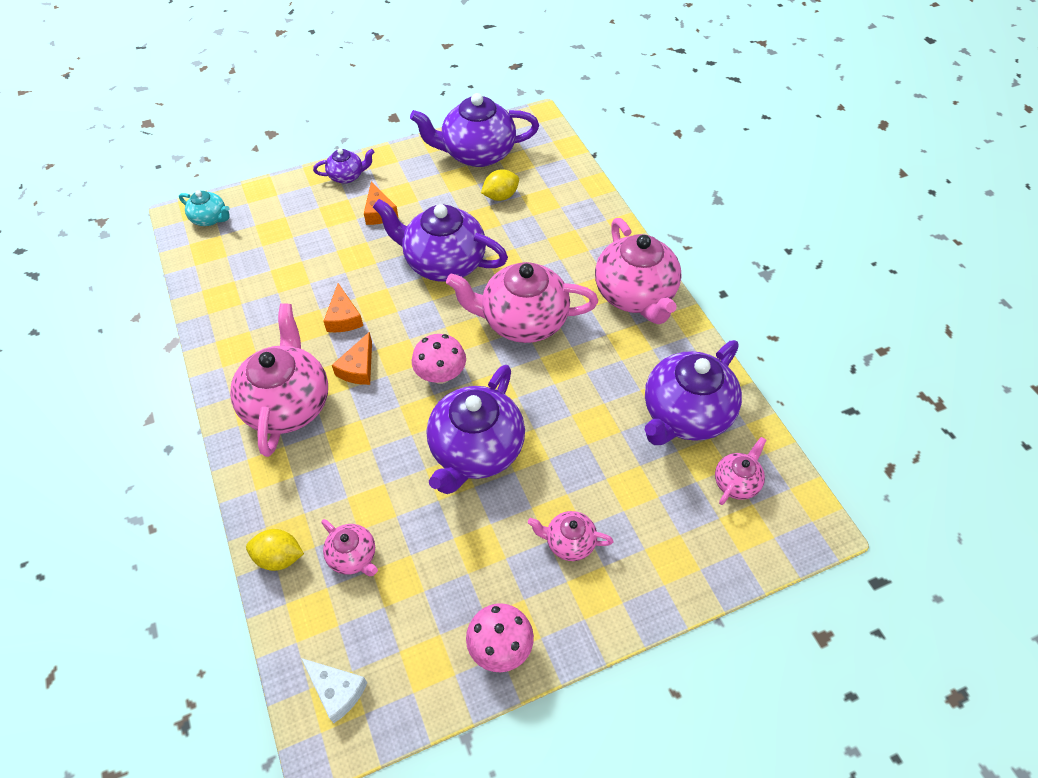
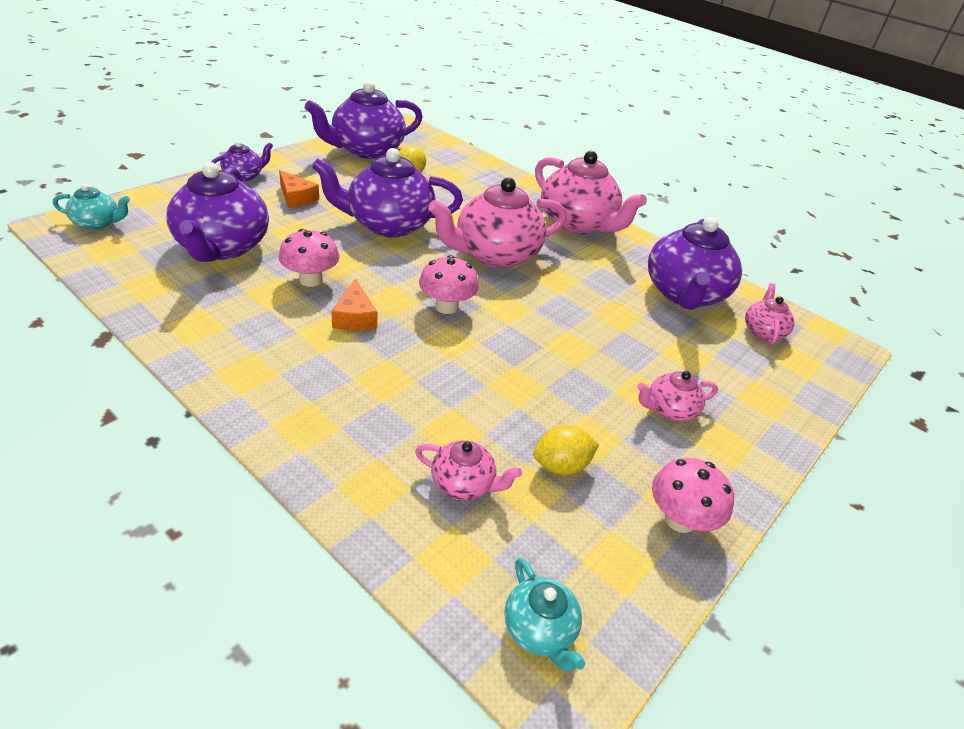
camera: 30 degrees left, 15 degrees down
pink teapot [230,304,328,457] -> none
yellow lemon [246,529,304,571] -> yellow lemon moved to [533,425,599,475]
white cheese [301,658,367,723] -> turquoise teapot [504,558,585,672]
orange cheese [323,283,363,332] -> pink mushroom [279,229,340,287]
purple teapot [427,365,525,494] -> purple teapot moved to [166,162,269,262]

